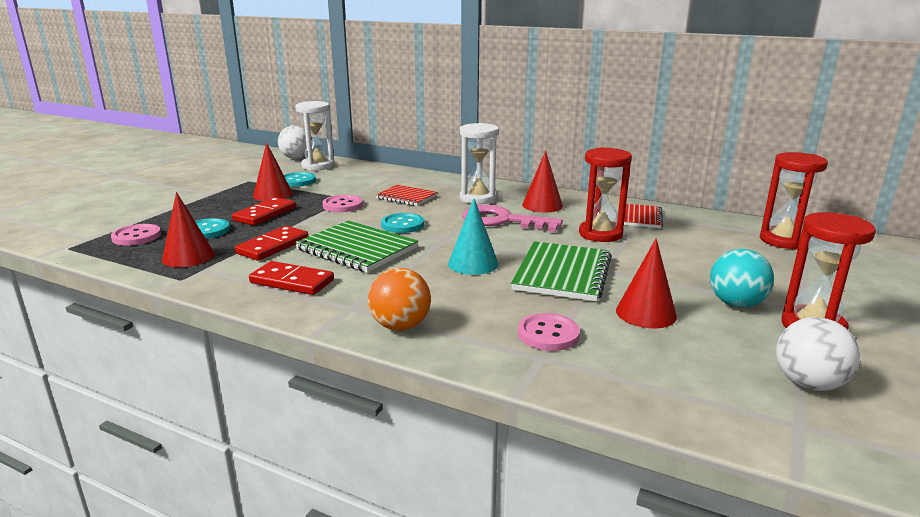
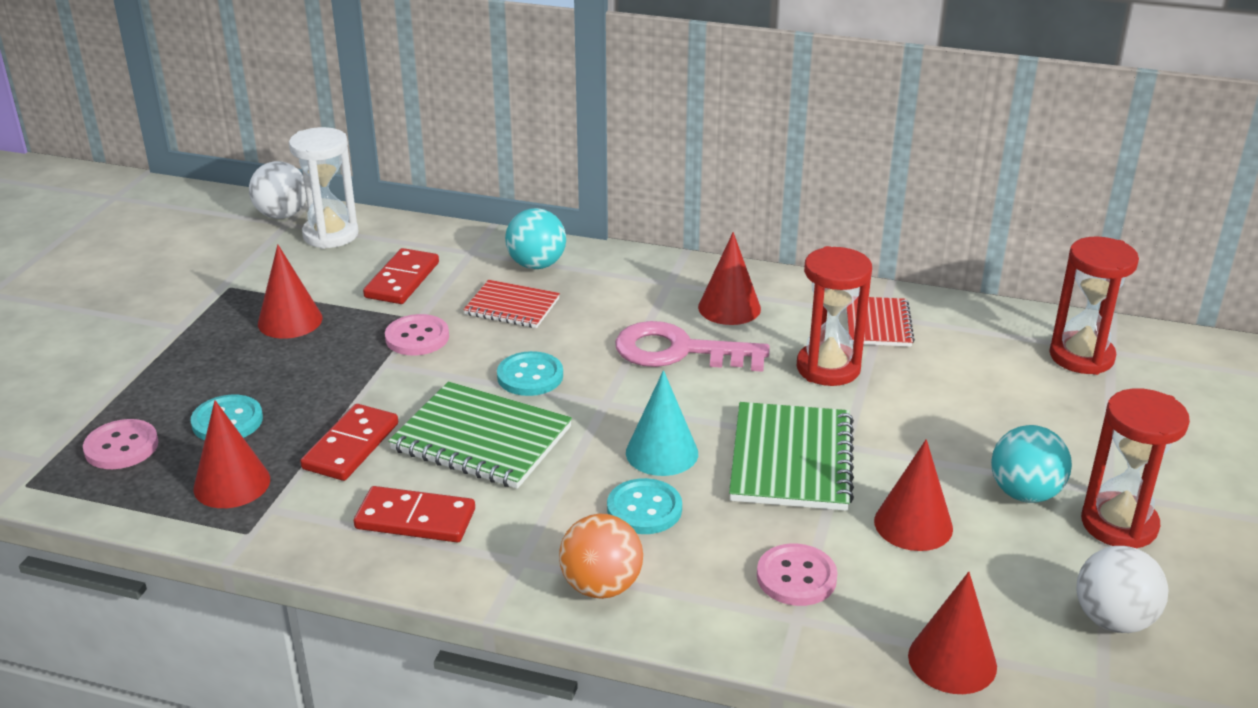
camera: 10 degrees left, 10 degrees up
red domino [232,197,296,225] -> red domino moved to [363,248,439,304]
turquoise button [284,172,316,187] -> turquoise button moved to [607,478,682,534]
white hourglass [460,123,499,204] -> none
none -> turquoise ball [505,208,566,269]
none -> red cone [908,572,997,694]

